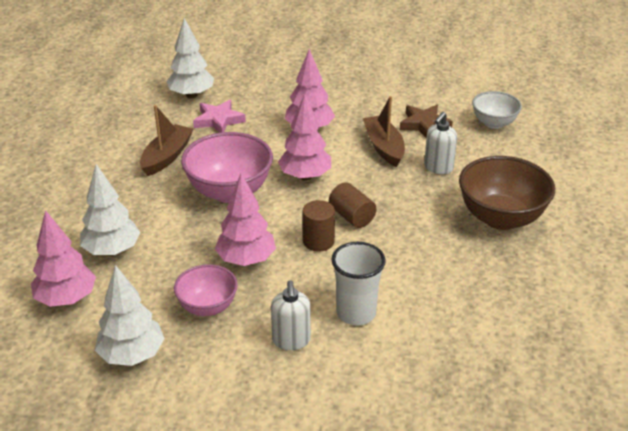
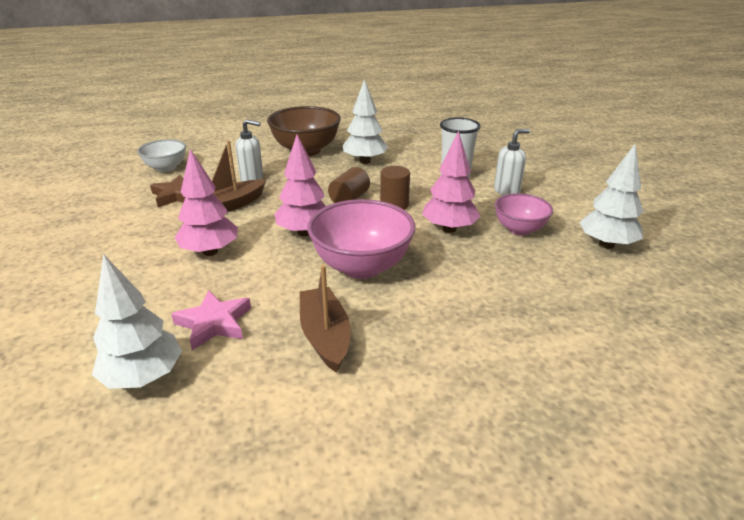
camera: 115 degrees left, 5 degrees down
pink tree [31,210,96,307] -> none
white tree [80,164,141,256] -> white tree moved to [343,79,388,164]
brown boat [140,105,193,176] -> brown boat turned 75 degrees clockwise [300,265,351,373]

